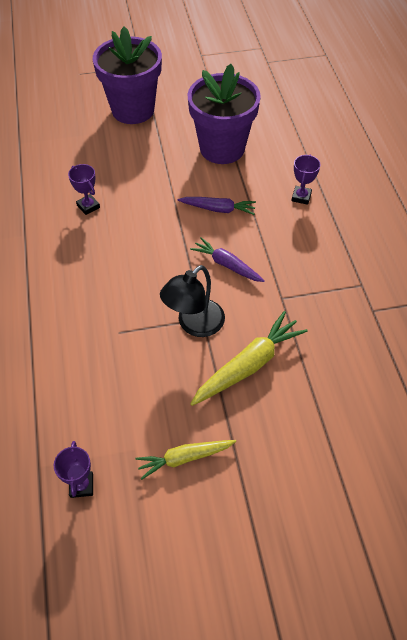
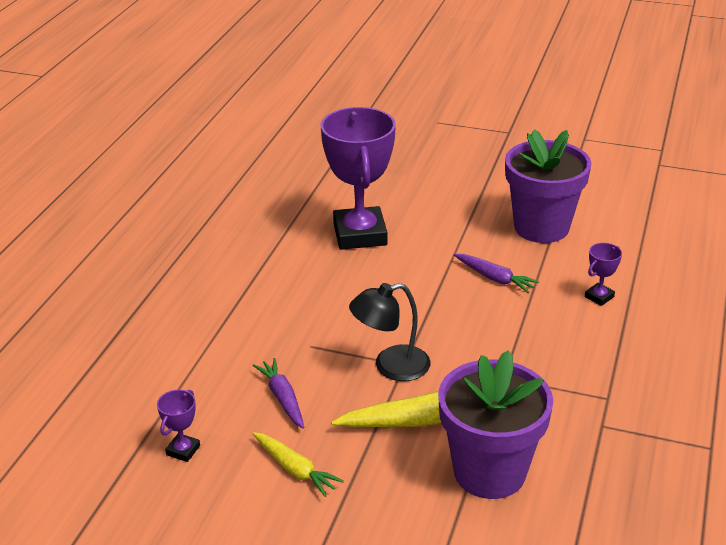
camera: 30 degrees right, 20 degrees down
purple trophy [68,164,100,215] -> purple trophy [321,107,396,250], size x2.44
purple flower pot [93,27,162,124] -> purple flower pot moved to [438,350,553,499]
yellow carrot [135,440,236,480] -> yellow carrot turned 150 degrees counterclockwise [252,432,344,497]
purple carrot [190,237,265,282] -> purple carrot moved to [253,358,304,429]

